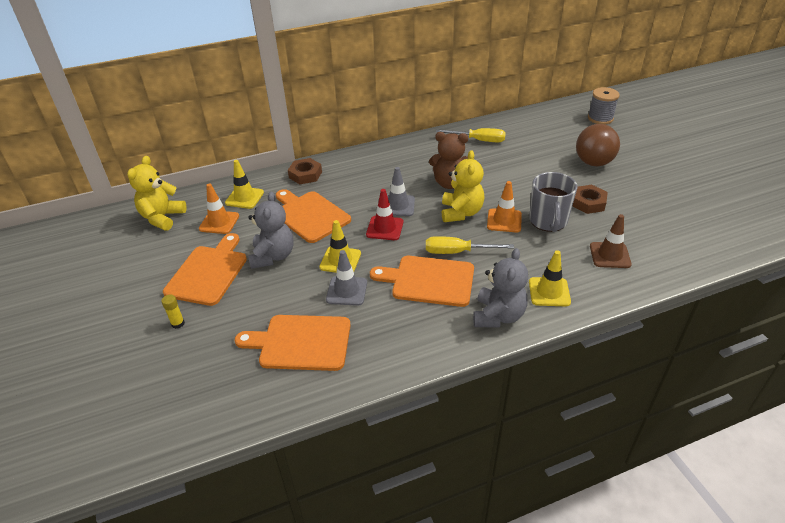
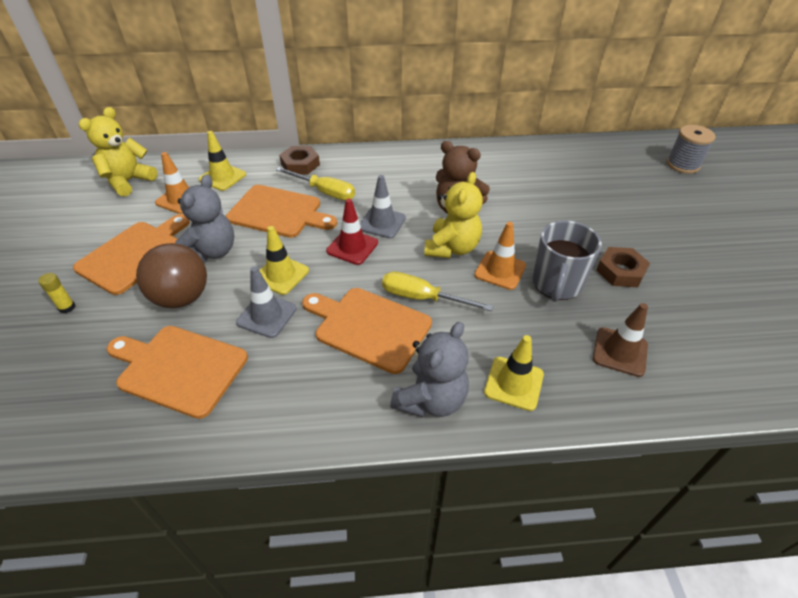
camera: 15 degrees right, 5 degrees up
orange cutting board [276,189,351,243] -> orange cutting board turned 135 degrees clockwise [226,185,337,238]
yellow screwdriver [436,128,506,142] -> yellow screwdriver moved to [276,167,355,200]
brown ball [576,124,620,166] -> brown ball moved to [136,243,207,308]

